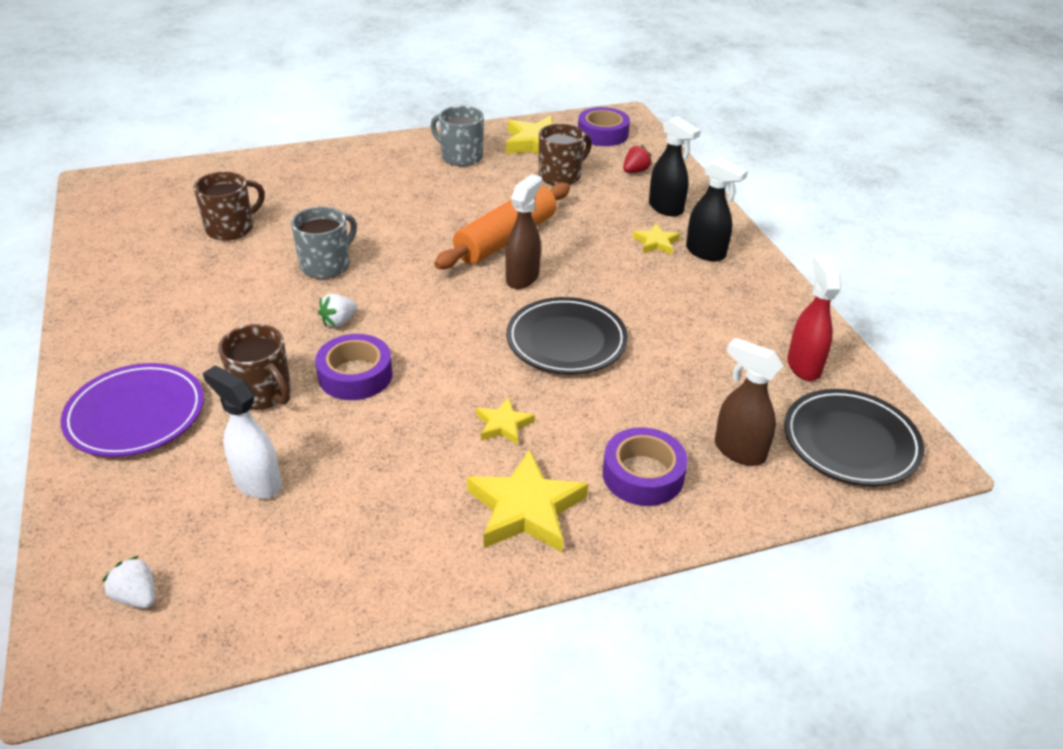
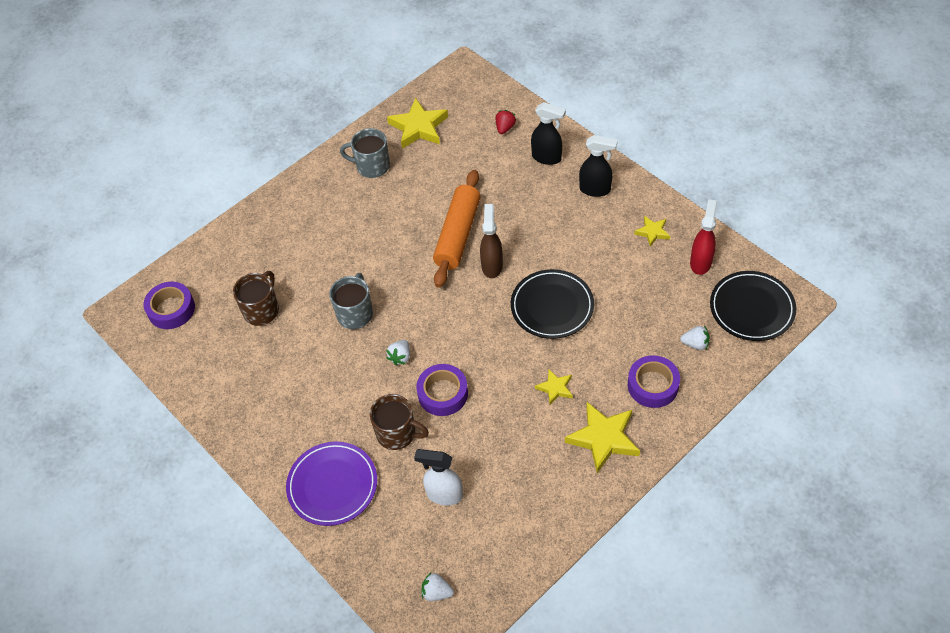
camera: 20 degrees left, 15 degrees up
brown mug [539,124,592,185] -> none
purple tape [578,107,630,146] -> purple tape moved to [144,282,195,329]
yellow star [633,224,680,255] -> yellow star moved to [634,216,670,247]
brown spray bottle [715,338,783,466] -> white strawberry [680,325,710,350]
red spray bottle [787,255,841,381] -> red spray bottle turned 45 degrees clockwise [690,199,717,275]

